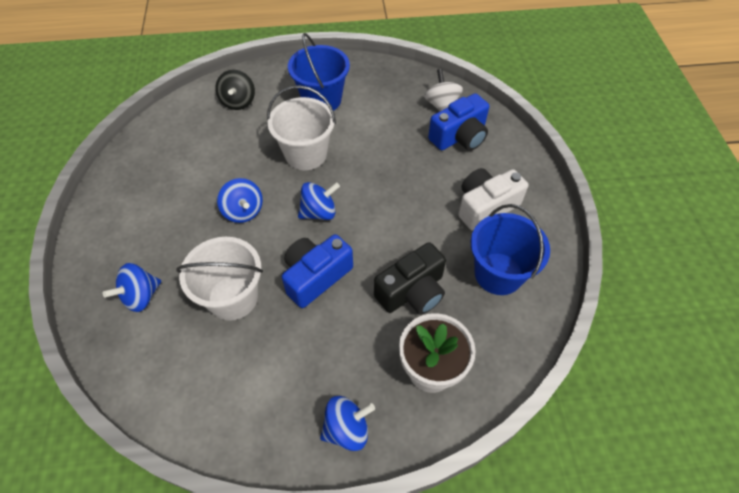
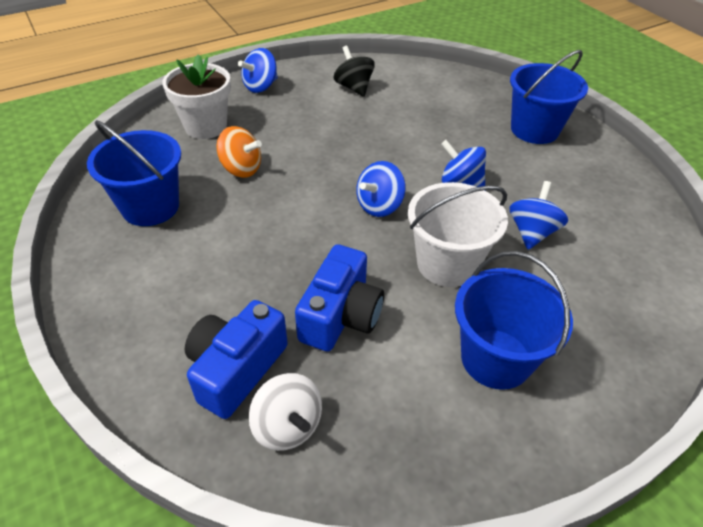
camera: 155 degrees right, 10 degrees down
blue spinning top [103,263,161,312] -> blue spinning top moved to [509,181,568,250]
white bucket [176,237,263,321] -> none
black spinning top [215,70,255,110] -> black spinning top moved to [334,46,375,97]
blue camera [282,234,353,308] -> blue camera moved to [295,244,384,351]
black camera [374,242,446,315] -> orange spinning top [217,126,262,178]
white camera [458,168,528,231] -> none
none -> blue bucket [510,50,588,144]

